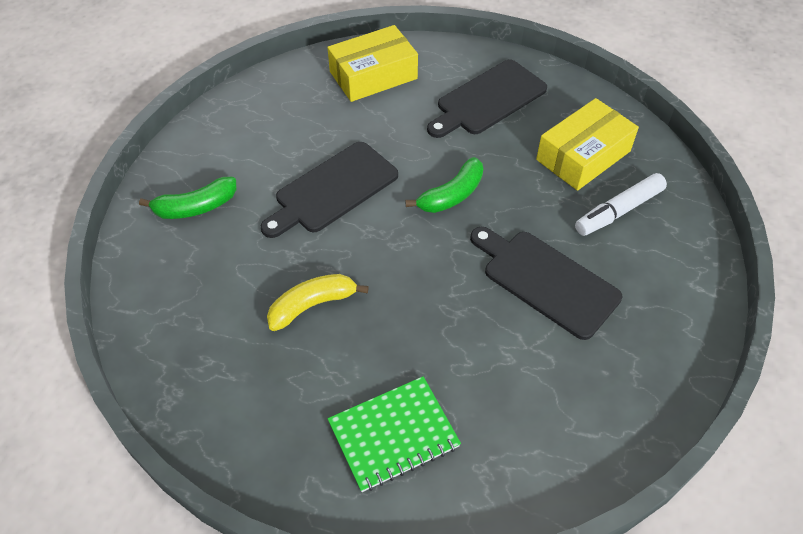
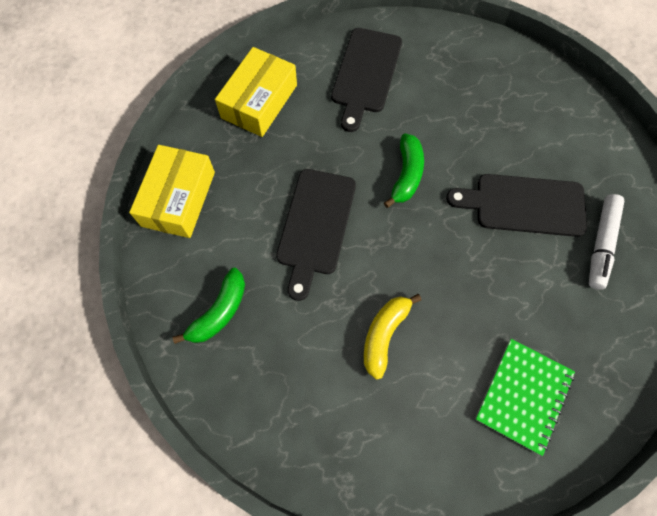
camera: 35 degrees left, 15 degrees up
yellow box [536,98,639,191] -> yellow box moved to [129,145,215,238]
white marker [575,173,667,236] -> white marker moved to [589,194,624,290]

